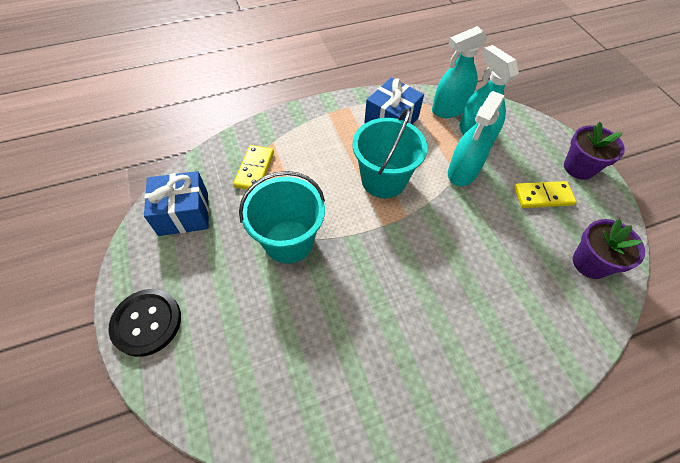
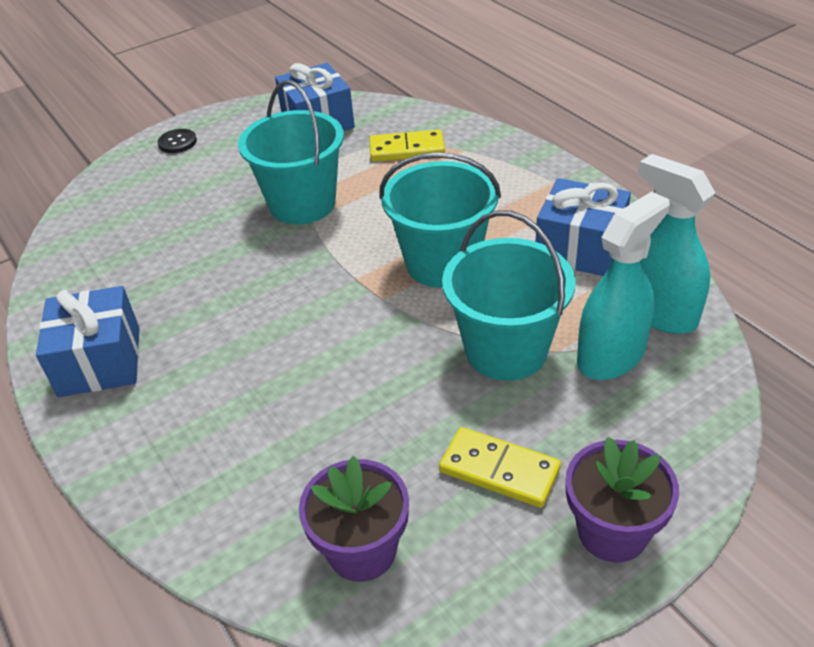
camera: 80 degrees right, 15 degrees down
black button [108,289,181,357] -> black button [158,129,197,153], size x0.53
turquoise spray bottle [448,91,505,186] -> turquoise bucket [442,210,576,381]
yellow domino [514,181,576,208] -> yellow domino turned 45 degrees counterclockwise [439,427,561,508]
none -> blue gift [36,286,139,397]

